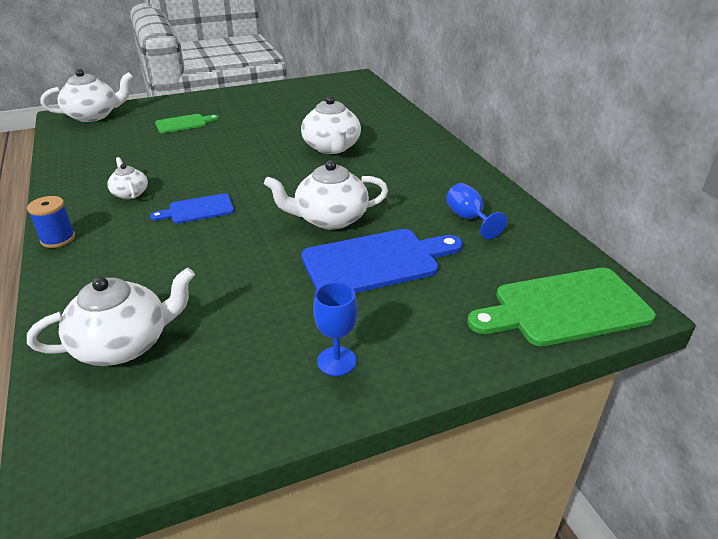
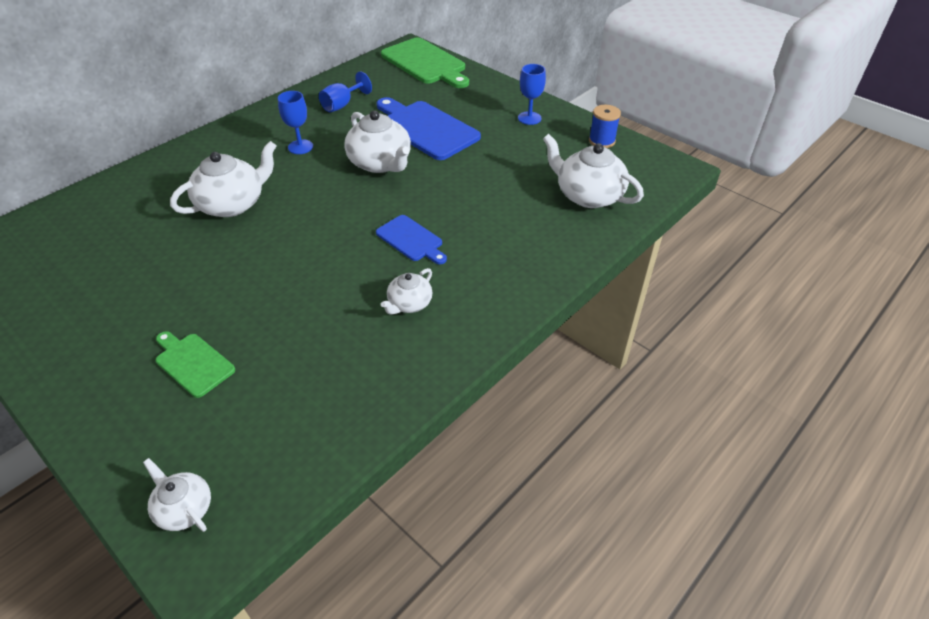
camera: 115 degrees left, 10 degrees up
blue spool [27,196,75,248] -> blue spool moved to [589,105,621,148]
white teapot [41,69,133,122] -> white teapot [143,458,211,532], size x0.56
none -> blue goblet [278,91,313,154]

